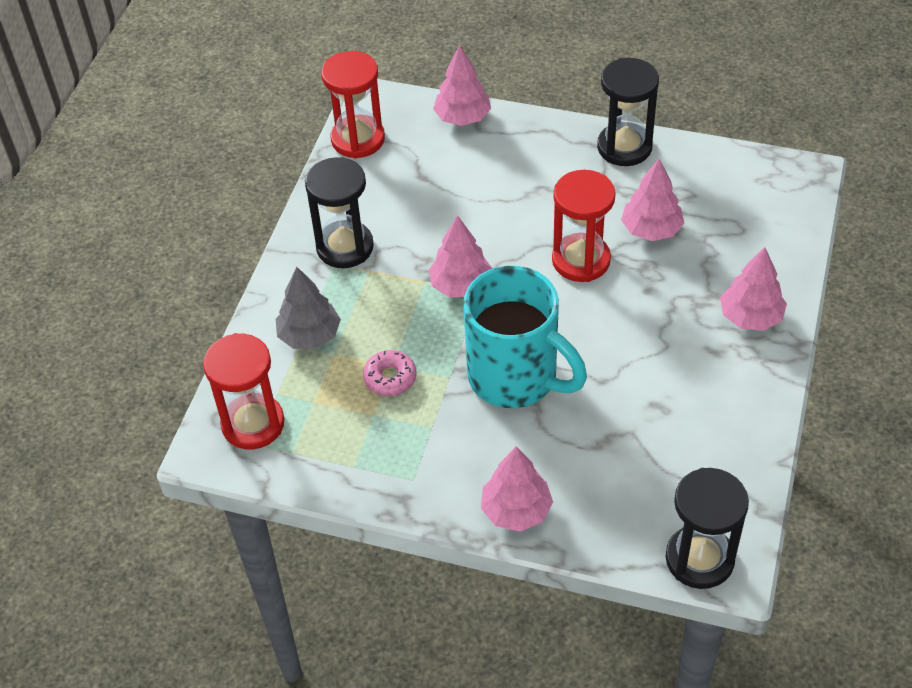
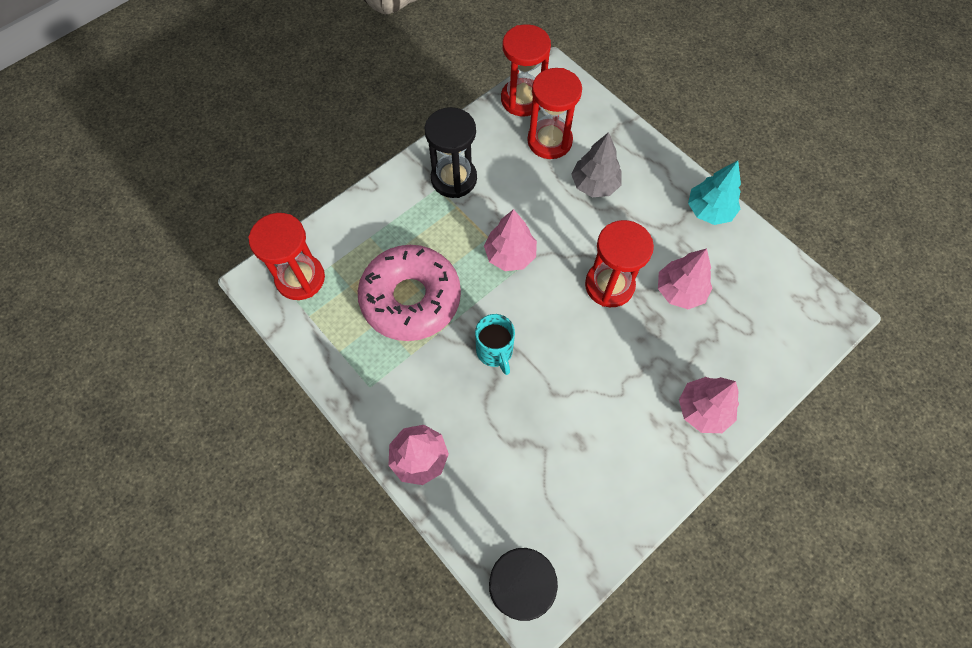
camera: 30 degrees right, 15 degrees up
grey tree [276,267,341,349] -> grey tree moved to [571,132,622,197]
pink donut [363,350,416,396] -> pink donut [358,245,461,341], size x2.34
pink tree [433,45,491,126] -> none
turquoise mug [463,266,587,408] -> turquoise mug [475,314,515,375], size x0.50
black hourglass [597,58,659,166] -> turquoise tree [688,161,741,225]
none -> red hourglass [527,68,582,159]

